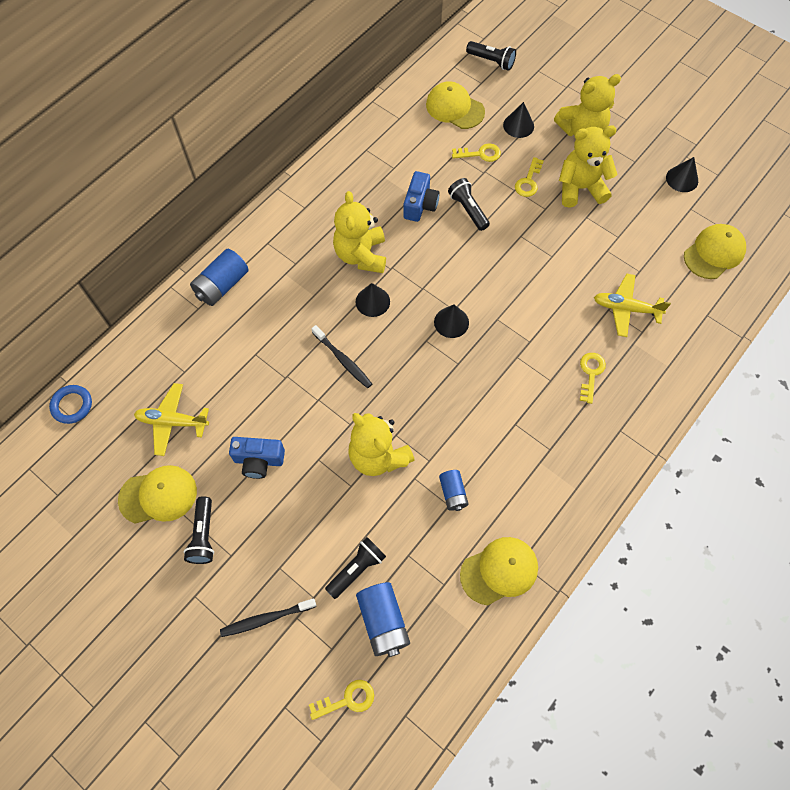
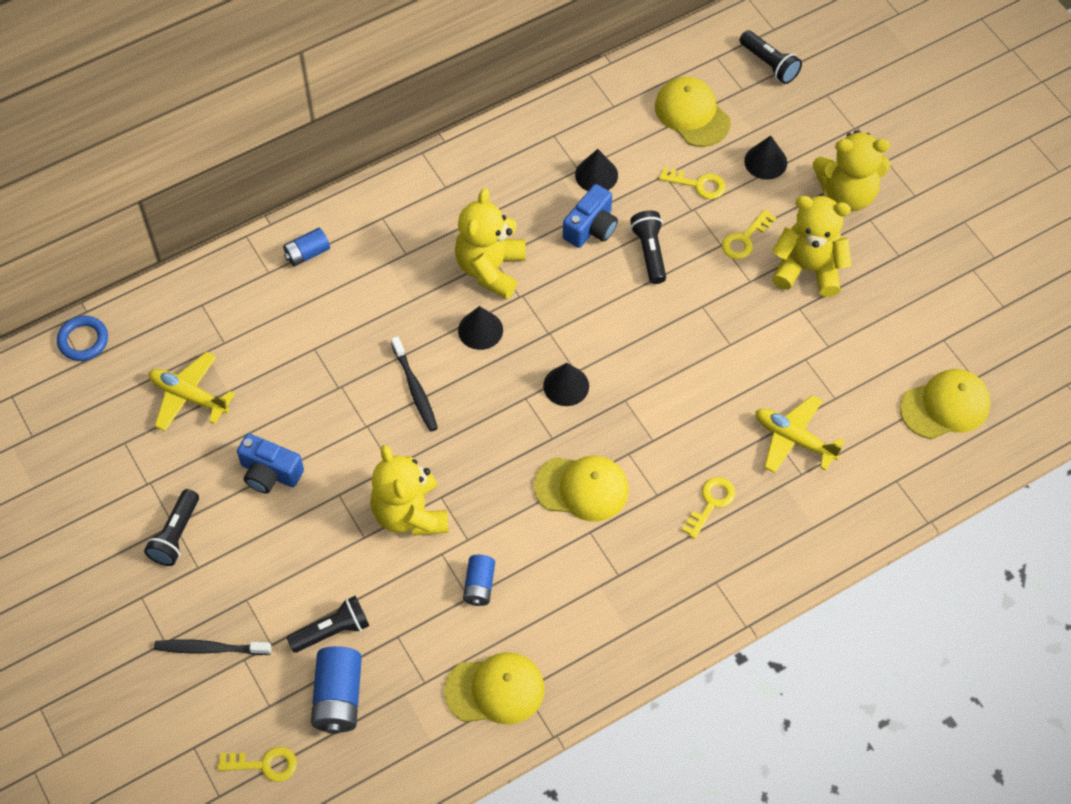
camera: 20 degrees right, 5 degrees down
yellow cap [118,465,197,523] -> yellow cap moved to [534,456,629,522]
blue battery [190,249,249,306] -> blue battery [283,228,330,267], size x0.62
black cone [666,157,698,192] -> black cone moved to [575,149,618,191]

